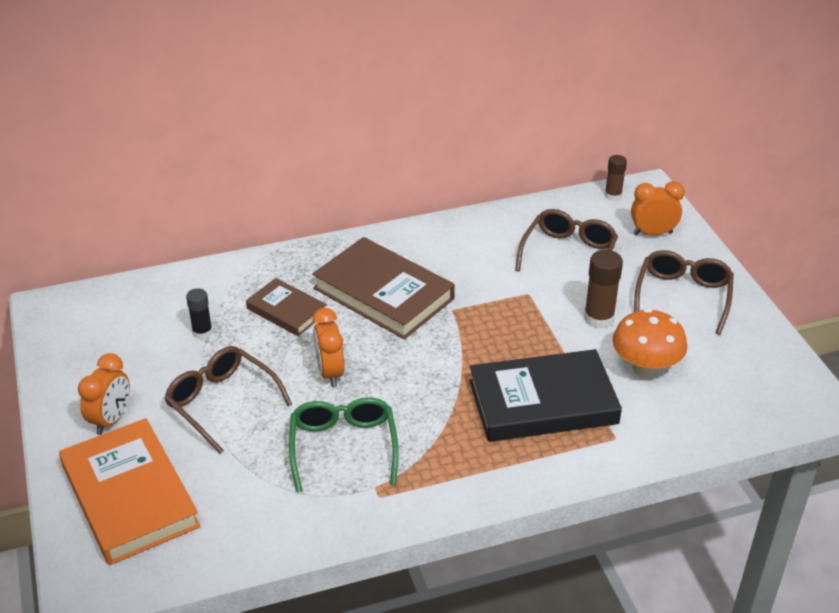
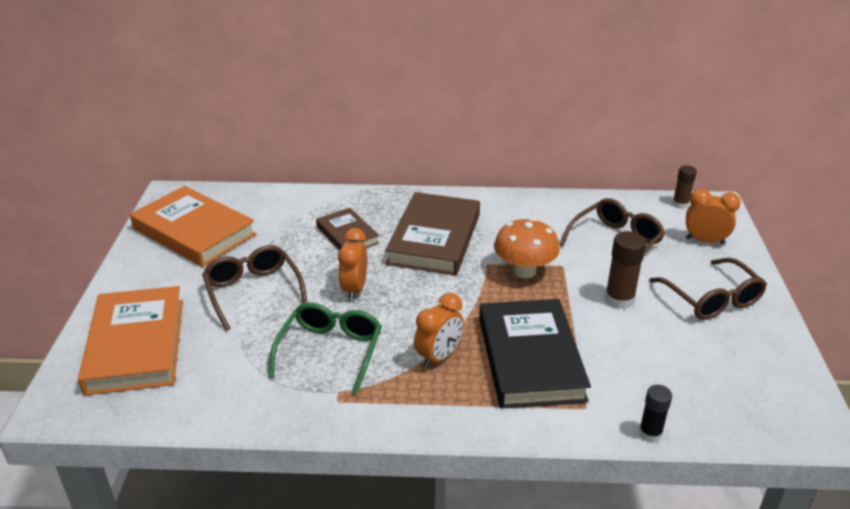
camera: 20 degrees right, 5 degrees down
orange clock [78,353,130,435] -> orange clock moved to [414,293,464,368]
black glue stick [186,288,213,339] -> black glue stick moved to [639,385,672,442]
brown book [312,237,455,339] -> brown book turned 45 degrees clockwise [385,192,480,276]
black book [469,349,622,442] -> black book turned 75 degrees clockwise [479,299,591,409]
orange mushroom [613,309,687,377] -> orange mushroom moved to [494,218,560,278]
brown glasses [634,250,734,335] -> brown glasses turned 120 degrees clockwise [649,258,767,320]
none -> orange book [130,186,256,267]

